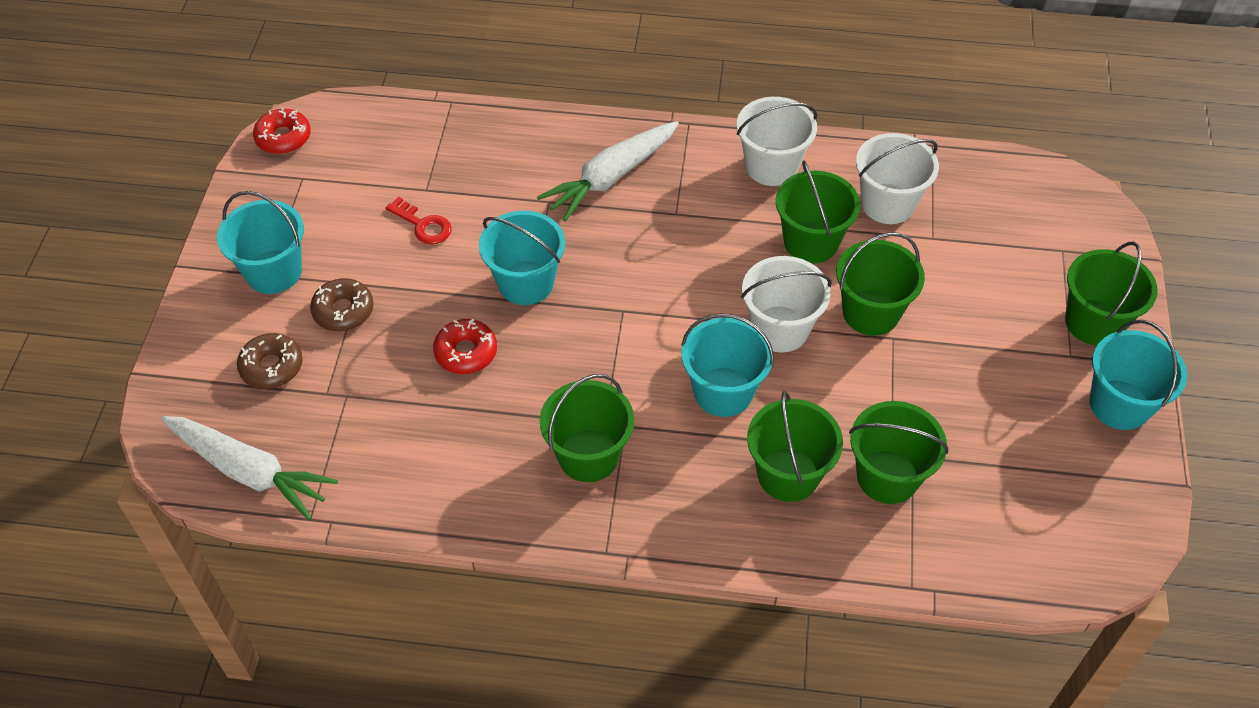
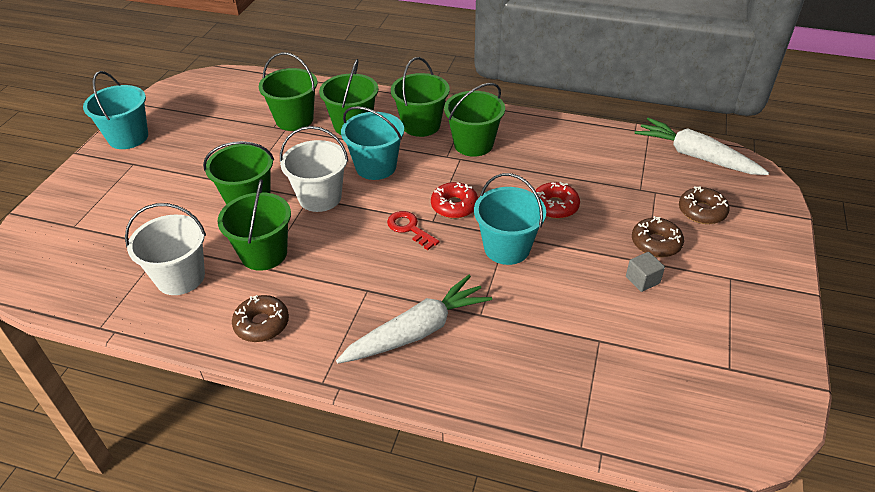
camera: 170 degrees left, 10 degrees down
turquoise bucket [217,191,304,294] -> none
red donut [253,107,311,154] -> red donut moved to [431,182,478,218]
red key [385,197,452,244] -> red key moved to [387,211,440,250]
white bucket [737,97,817,186] -> brown donut [232,295,289,342]
green bucket [1065,242,1158,346] -> green bucket moved to [391,57,450,137]
none -> grey cube [626,252,665,292]

